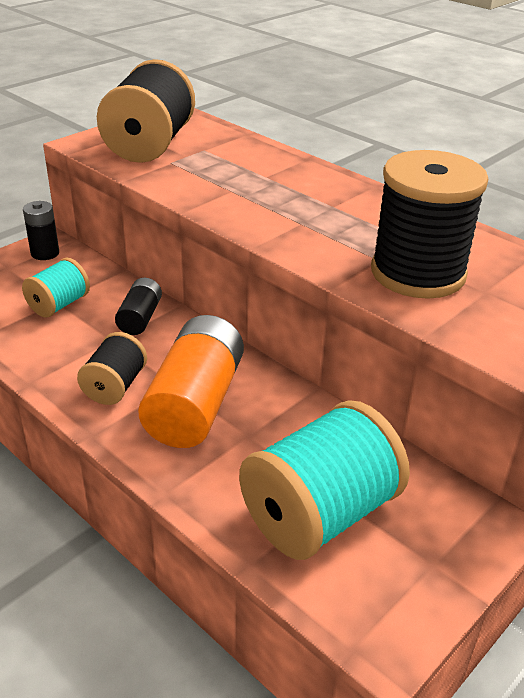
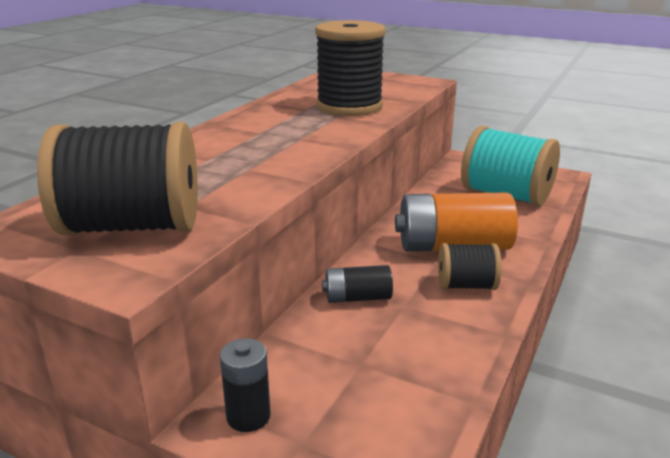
camera: 105 degrees left, 10 degrees down
turquoise spool [22,258,90,318] -> none

